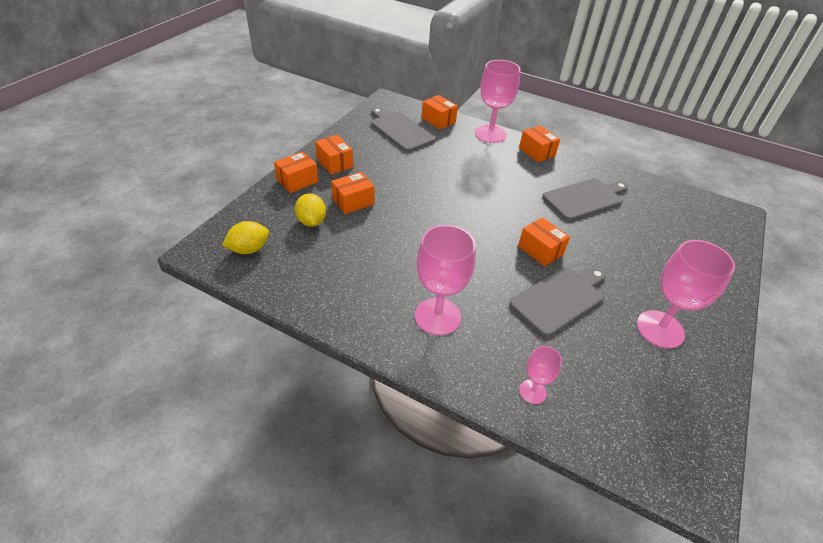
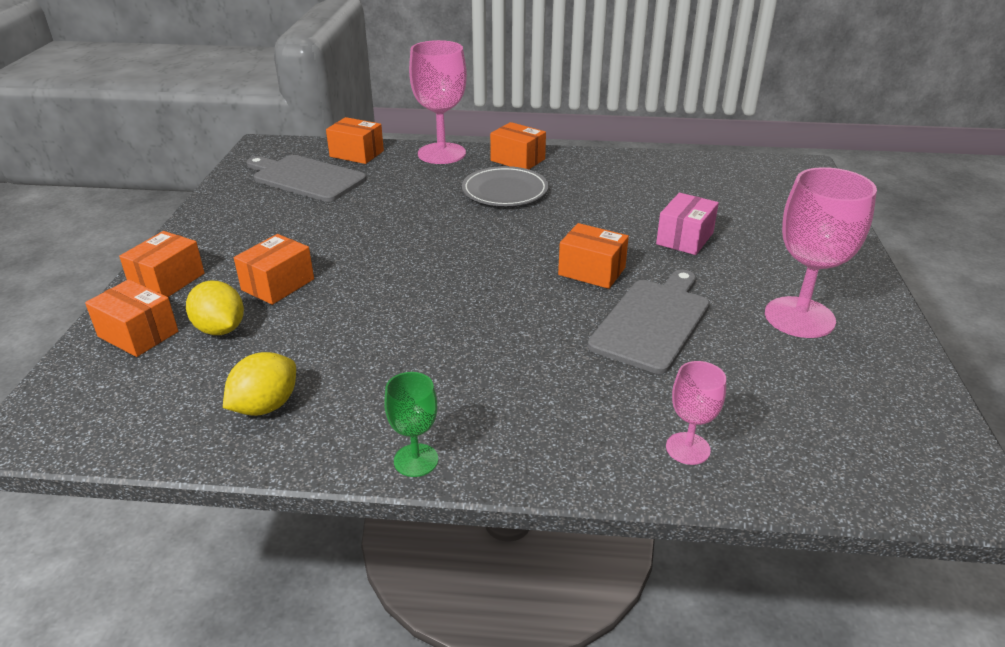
camera: 20 degrees left, 10 degrees down
yellow lemon [222,221,269,254] -> yellow lemon moved to [223,352,296,416]
orange box [315,135,353,175] -> orange box moved to [85,279,178,357]
pink goblet [415,225,476,335] -> none
grey cutting board [542,178,628,221] -> none
none -> green goblet [384,372,438,477]
none -> grey plate [462,166,549,206]
none -> pink box [656,193,719,255]

